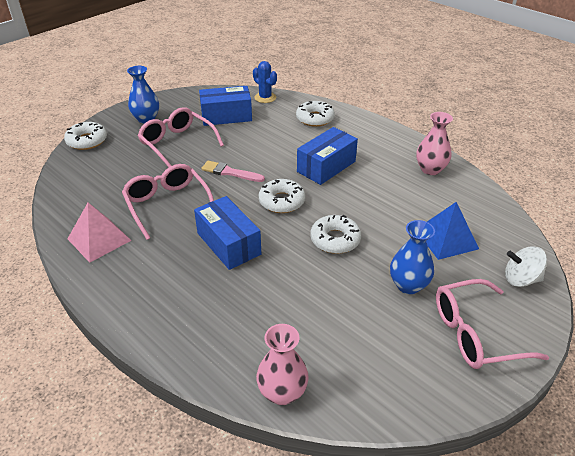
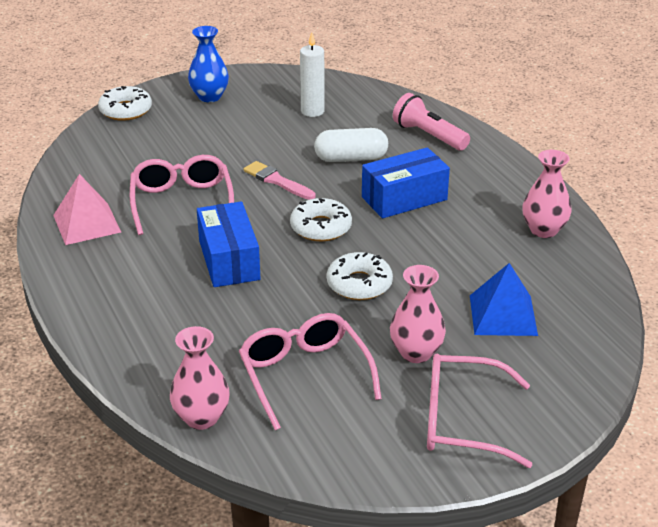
camera: 20 degrees right, 5 degrees down
pink glasses [138,107,224,167] -> pink glasses moved to [239,313,382,430]
blue box [199,86,252,126] -> white candle [300,32,325,117]
blue cactus [253,61,277,103] -> none
white donut [296,101,335,127] -> pink flashlight [393,93,470,150]
blue vase [390,220,435,294] -> pink vase [390,265,446,363]
white spinning top [505,246,547,287] -> none
none -> white capsule [314,128,388,162]

